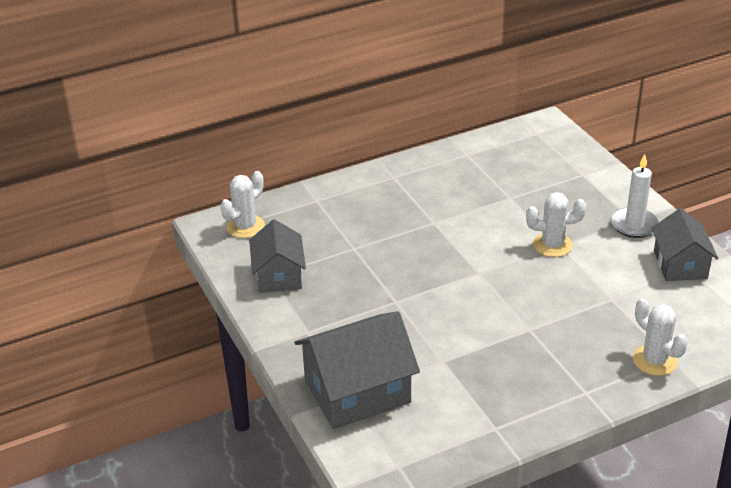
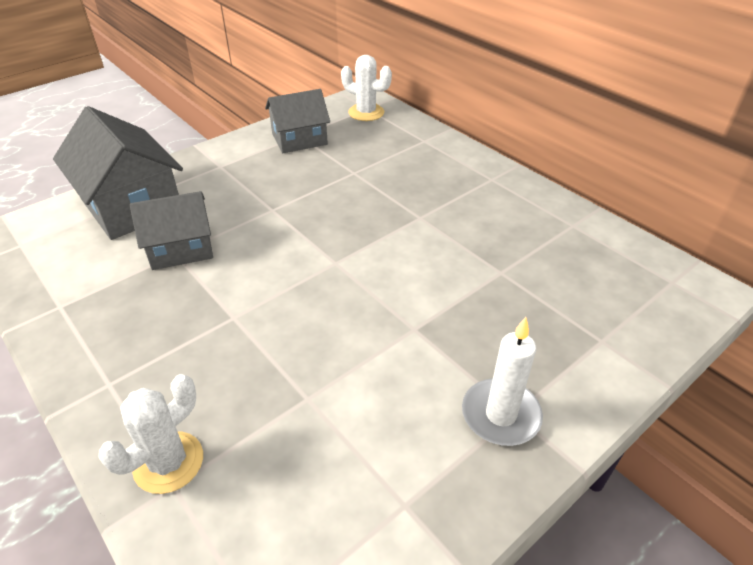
camera: 75 degrees right, 5 degrees up
white cactus [526,192,586,257] -> none
grey house [652,208,718,281] -> grey house moved to [130,191,213,270]

